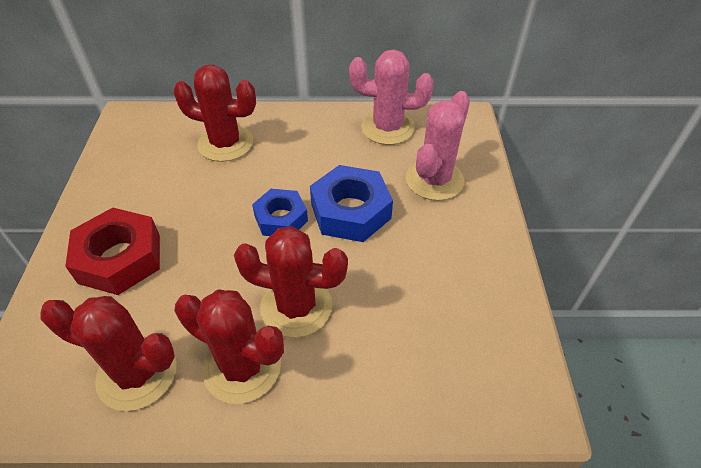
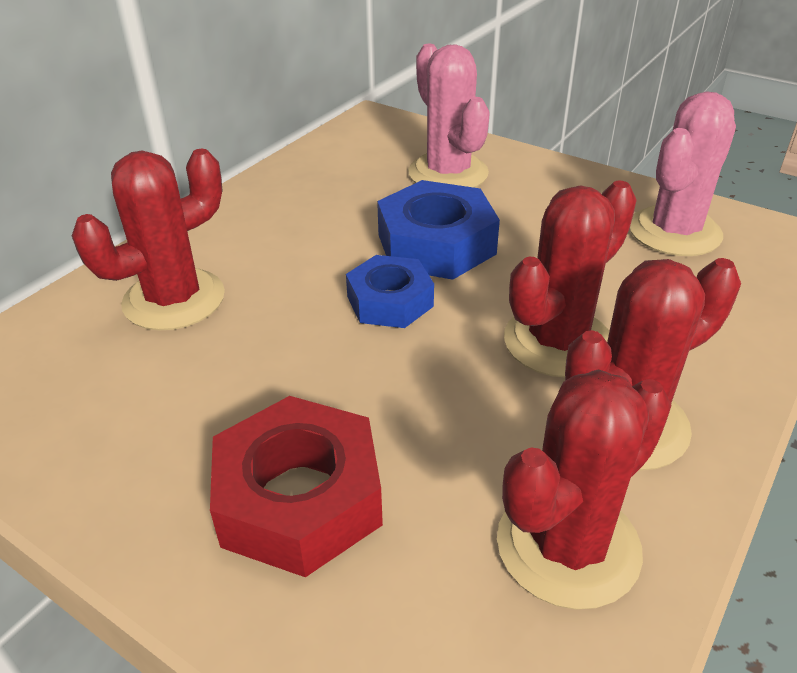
camera: 55 degrees left, 10 degrees down
pink cactus [349,49,434,145] -> pink cactus moved to [630,91,736,256]

